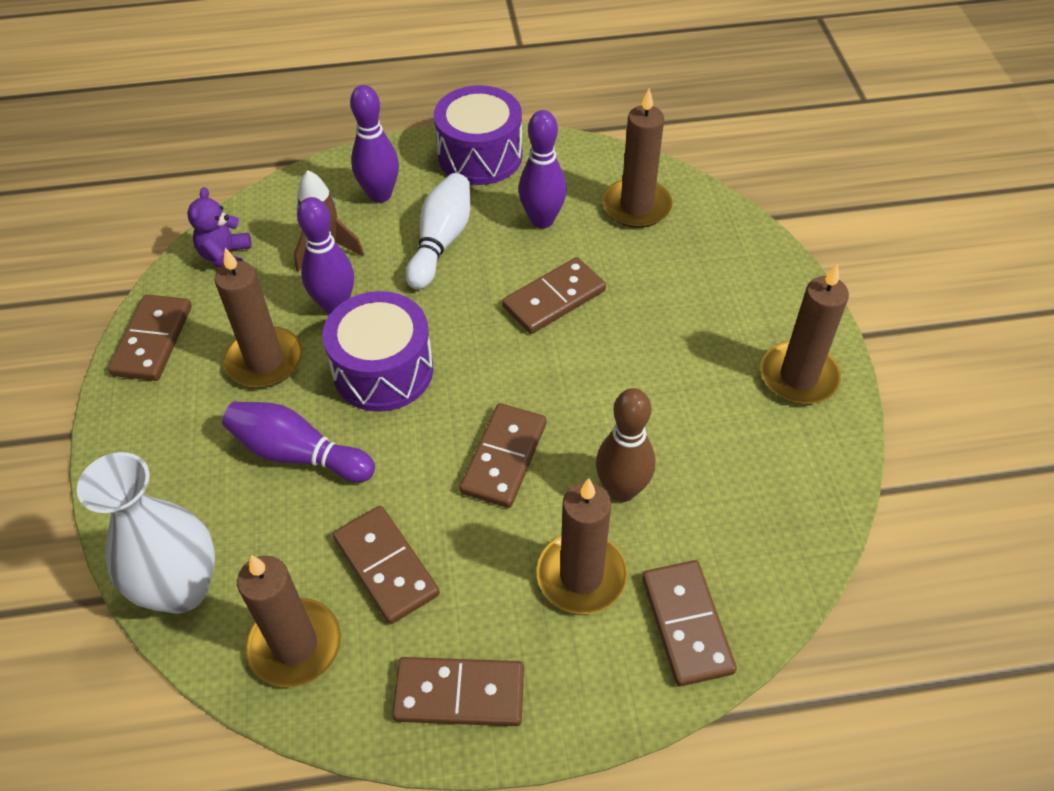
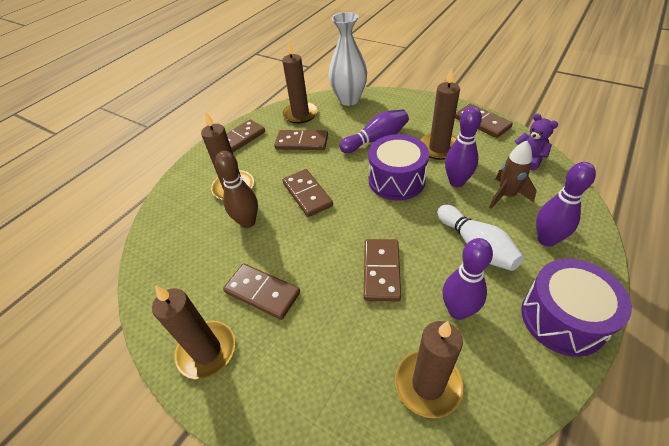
camera: 135 degrees right, 5 degrees down
brown domino [642,560,737,687] -> brown domino moved to [223,264,300,320]

